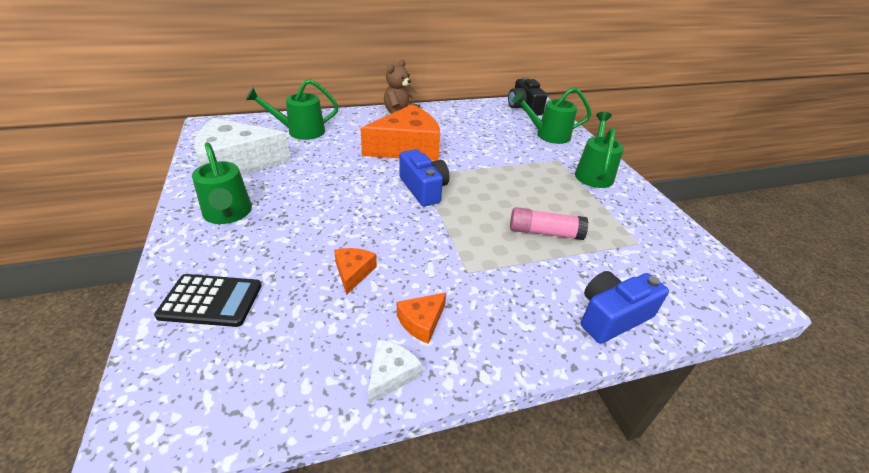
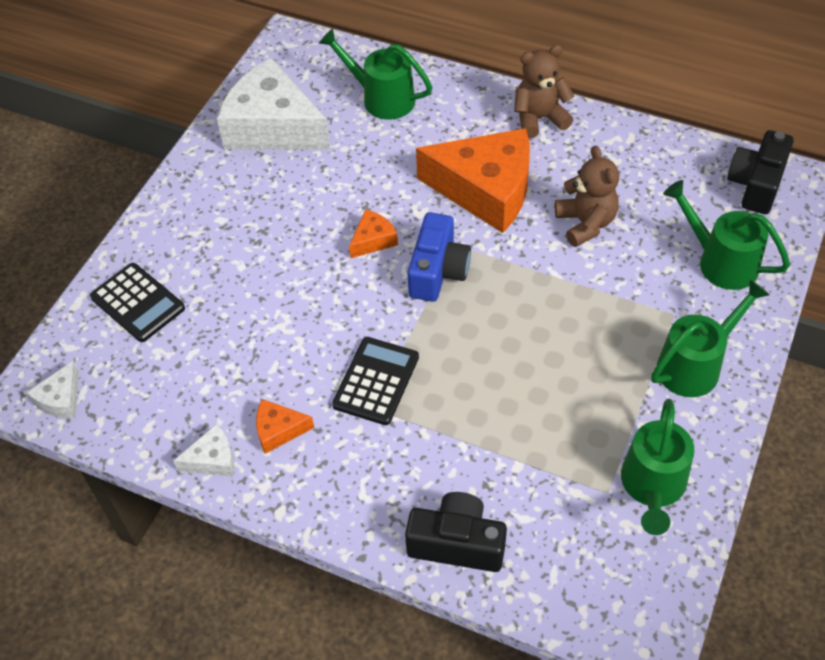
camera: 45 degrees right, 15 degrees up
green watering can [192,142,252,224] -> green watering can moved to [621,399,694,535]
orange cheese [334,248,377,295] -> orange cheese moved to [349,209,398,258]
pink glue stick [510,207,588,240] -> none
blue camera [581,271,669,344] -> black camera [405,492,507,572]
none -> white cheese [27,361,79,418]
none -> black calculator [332,337,419,425]
none -> brown teddy bear [555,146,619,247]

